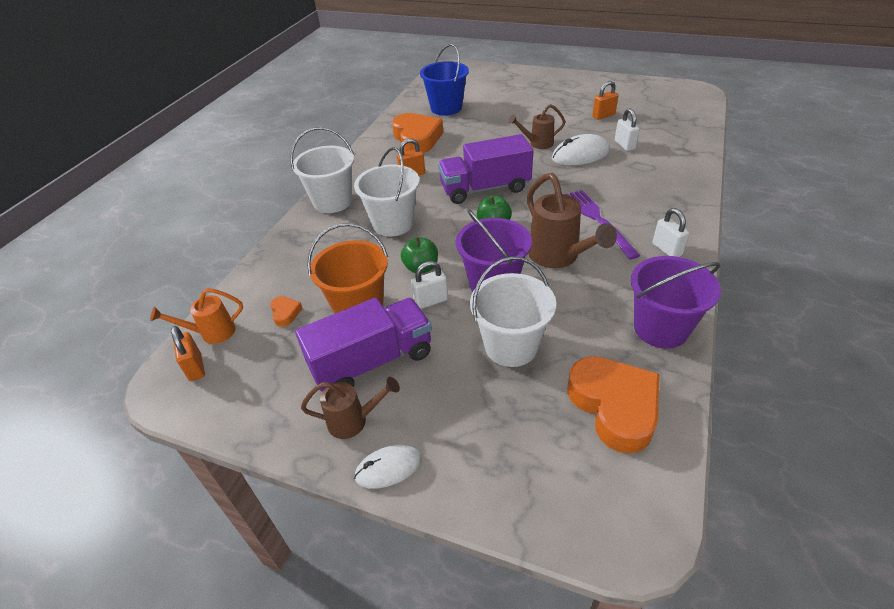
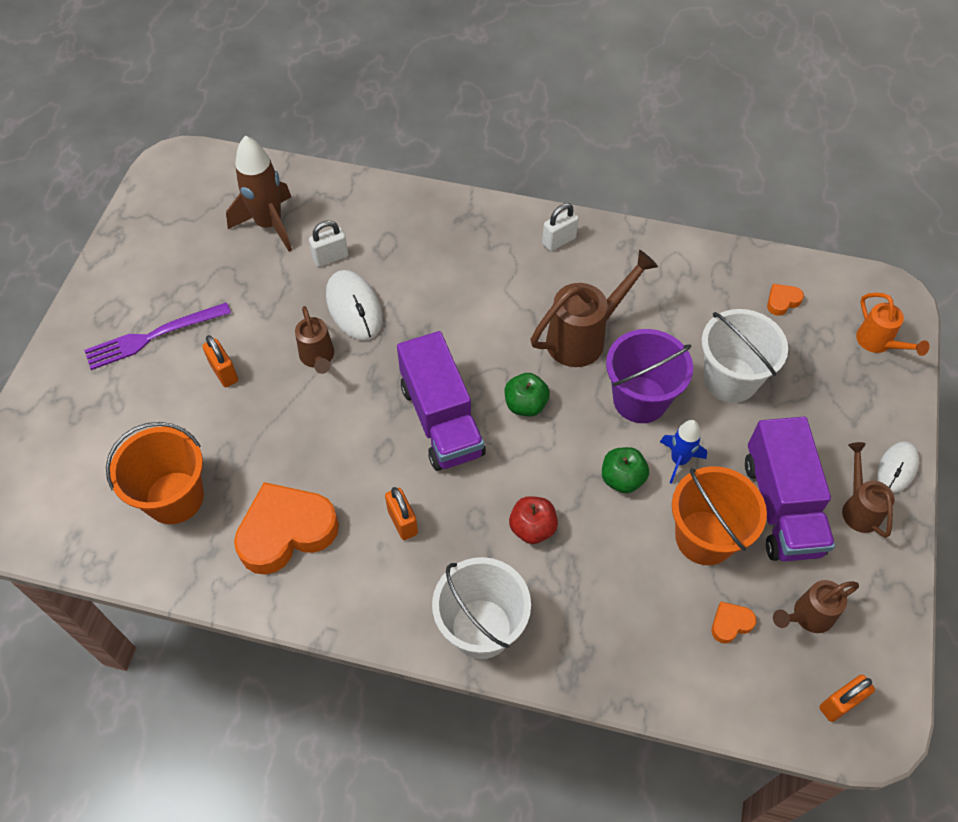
camera: 100 degrees left, 15 degrees up
orange watering can [150,288,243,344] -> orange watering can moved to [856,293,929,356]
purple truck [295,298,432,391] -> purple truck turned 150 degrees counterclockwise [745,417,835,562]
white bucket [354,147,419,236] -> red apple [509,496,558,544]
white mouse [354,445,422,489] -> white mouse turned 60 degrees clockwise [877,441,919,493]
white padlock [411,261,448,309] -> blue rocket [660,420,707,484]
blue bucket [420,44,469,116] -> orange bucket [106,422,204,524]
purple fork [565,190,640,260] -> purple fork moved to [84,302,231,370]
orange heart [567,356,660,453] -> orange heart [767,284,804,316], size x0.43
orange padlock [592,81,618,120] -> orange padlock moved to [202,335,238,387]
purple bucket [631,256,721,349] -> none
none -> brown rocket [226,136,292,252]
none -> brown watering can [773,580,859,633]

